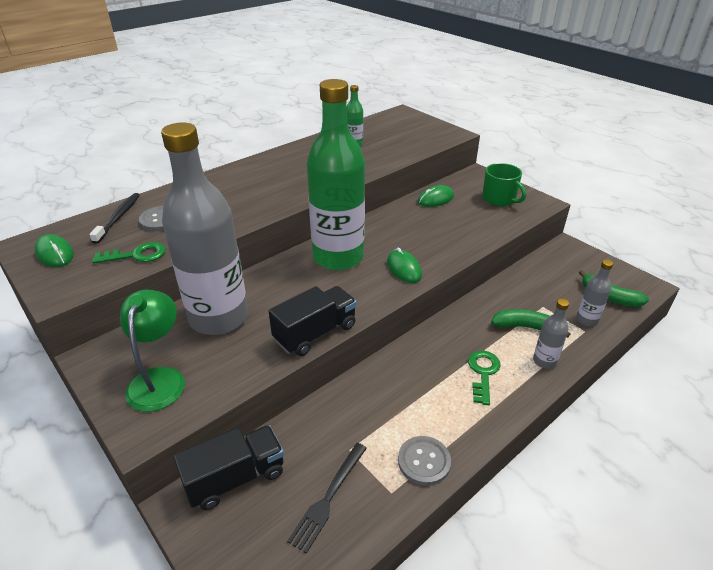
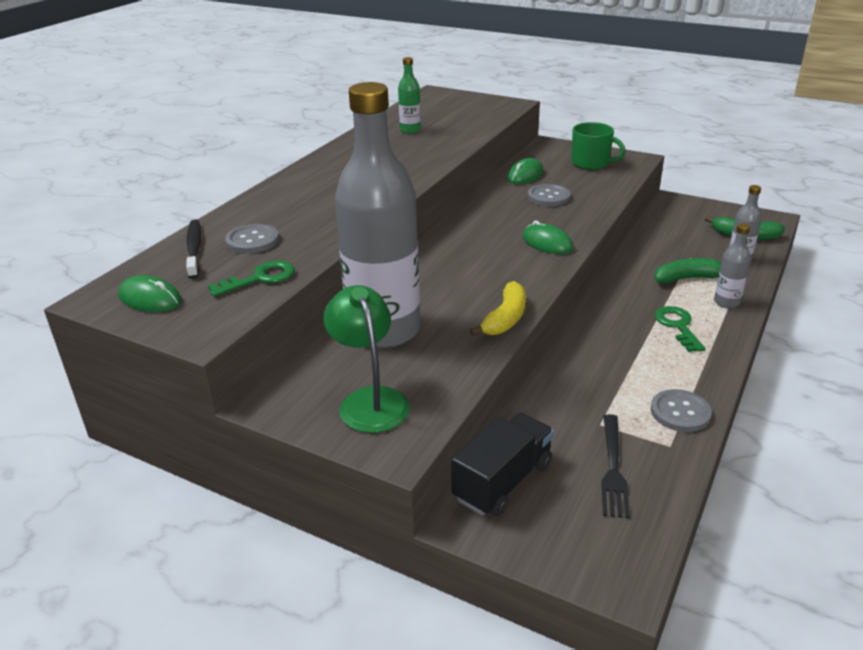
camera: 20 degrees left, 5 degrees down
black truck [269,286,357,356] -> yellow banana [470,281,526,336]
green bottle [307,79,365,270] -> none
none -> grey button [528,184,570,206]

